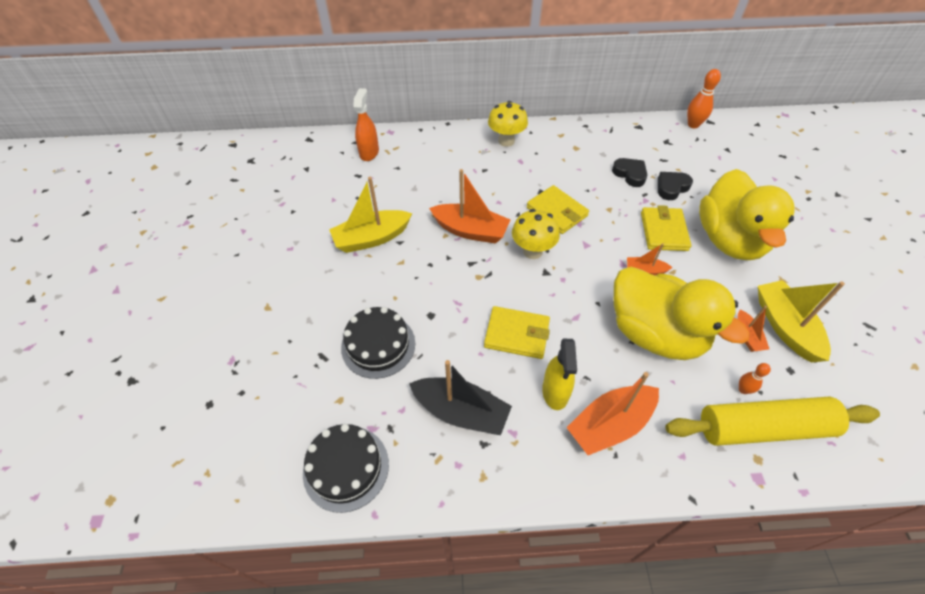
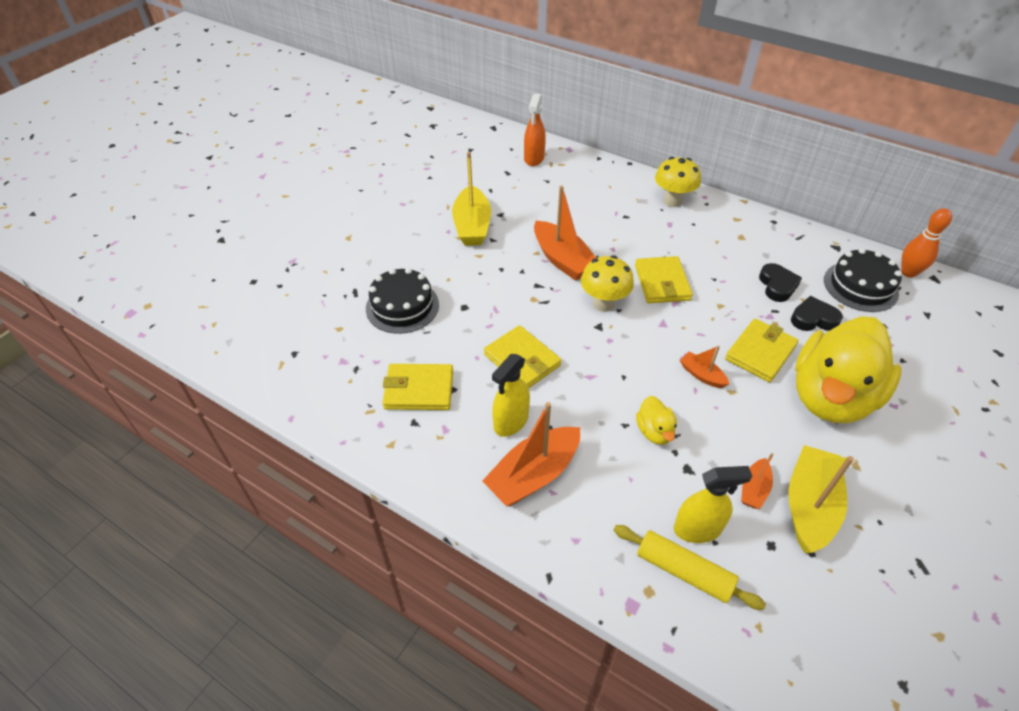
camera: 35 degrees right, 5 degrees down
black cake [303,424,389,513] -> black cake moved to [824,248,902,312]
yellow boat [329,177,412,253] -> yellow boat turned 105 degrees counterclockwise [452,152,491,246]
orange spray bottle [353,88,379,161] -> orange spray bottle turned 150 degrees clockwise [524,93,546,166]
black boat [409,360,512,435] -> yellow wallet [382,364,453,410]
orange boat [566,372,659,455] -> orange boat turned 45 degrees counterclockwise [482,402,580,506]
yellow duck [614,267,750,360] -> yellow duck [636,396,677,445], size x0.40
yellow rolling pin [666,396,880,446] -> yellow rolling pin [614,525,766,610], size x0.62
orange bowling pin [739,363,771,394] -> yellow spray bottle [674,466,752,543]

